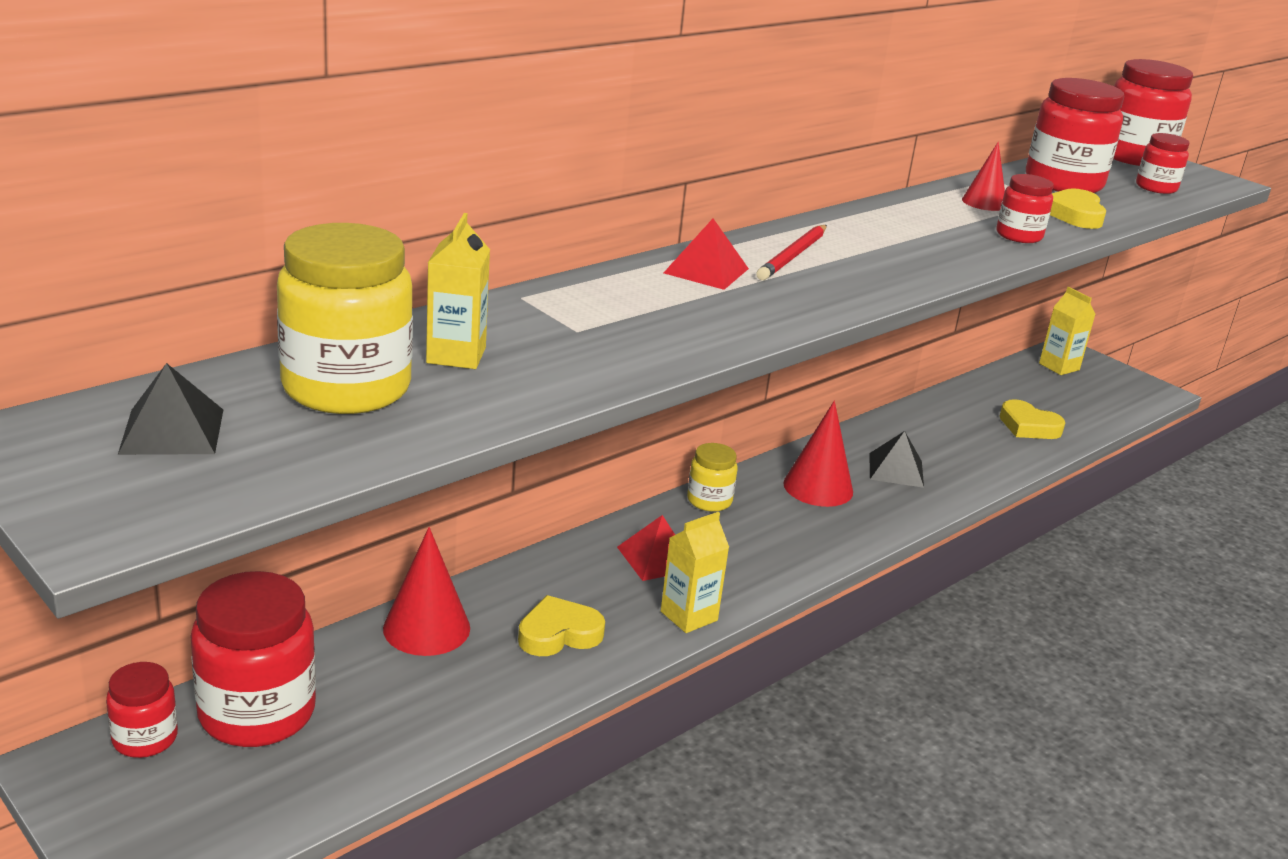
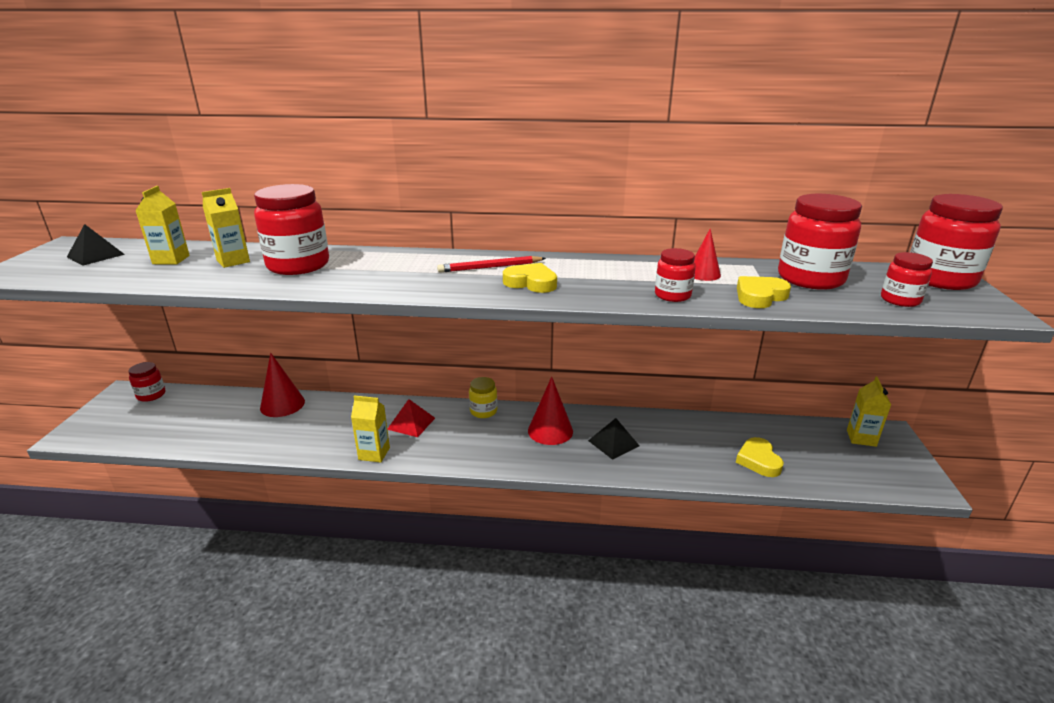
camera: 50 degrees right, 0 degrees up
red jar [190,571,316,747] -> red jar moved to [254,184,329,275]
yellow jar [277,223,413,414] -> yellow carton [135,186,190,265]
yellow heart [518,595,605,656] -> yellow heart moved to [503,263,557,293]
red pyramid [664,219,749,290] -> none

